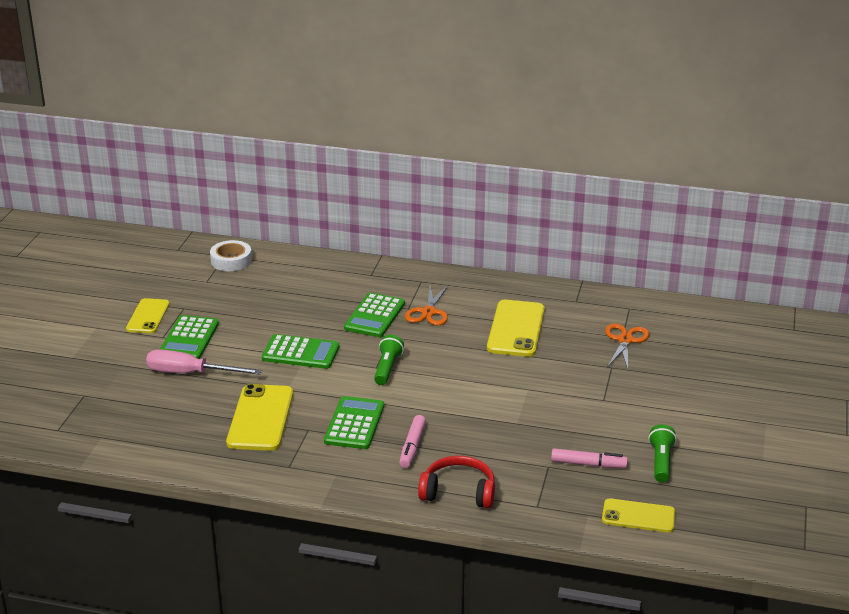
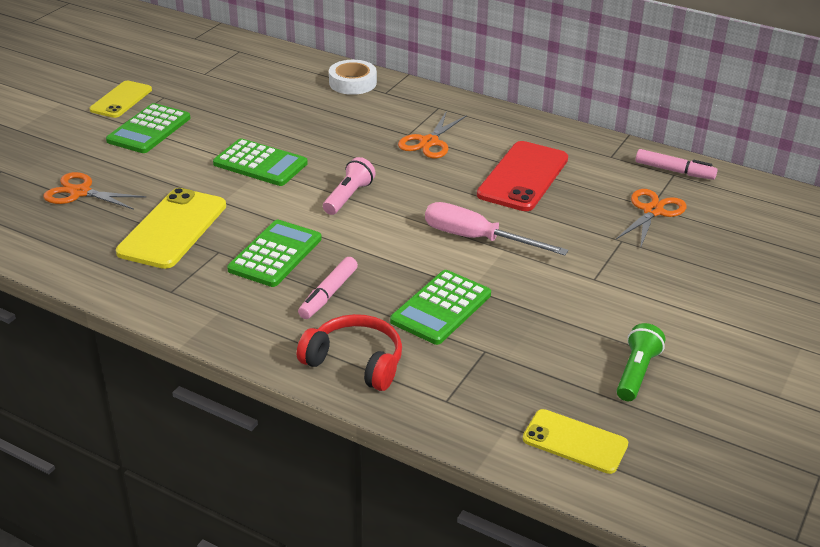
camera: 15 degrees right, 5 degrees up
pink screwdriver [146,349,262,375] -> pink screwdriver moved to [425,202,569,255]
white tape [210,240,252,271] -> white tape moved to [329,60,377,95]
green calculator [344,293,405,337] -> green calculator moved to [390,270,491,345]
green flashlight [374,335,404,385] -> pink flashlight [323,157,376,215]
yellow phone [487,300,545,357] -> red phone [477,141,568,211]
pink marker [551,448,628,468] -> pink marker moved to [636,149,717,180]
none -> orange scissors [43,172,147,210]

